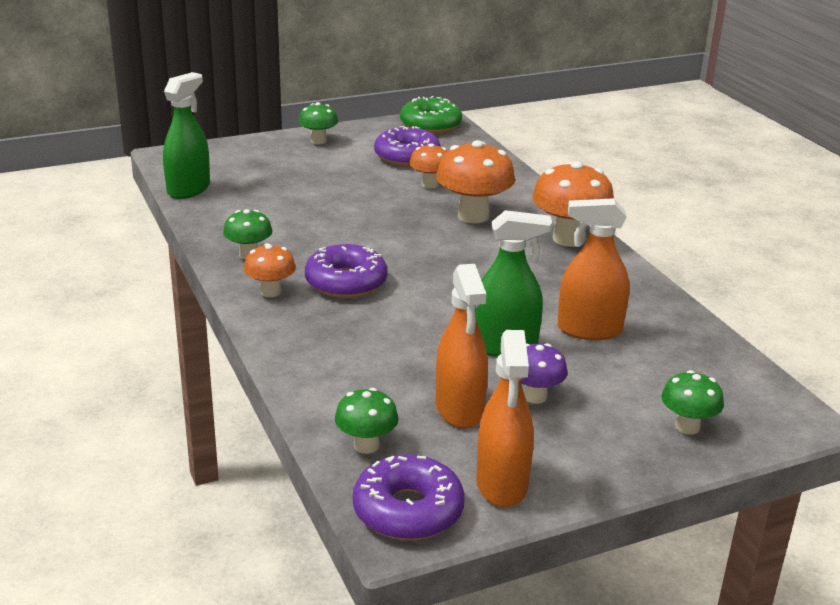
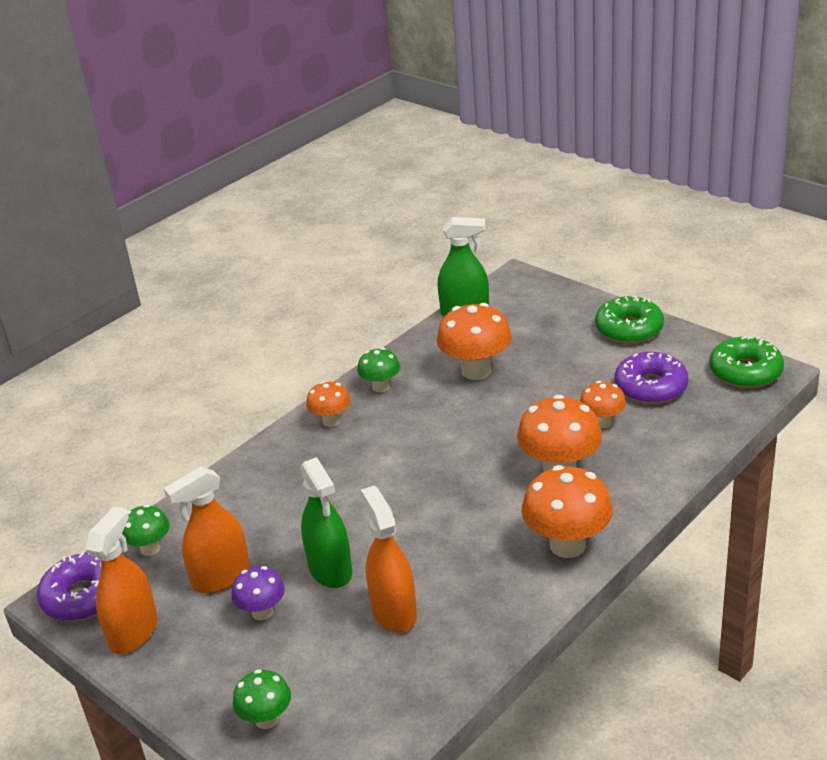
camera: 70 degrees right, 5 degrees up
green mushroom [298,102,338,144] -> green donut [595,296,664,344]
purple donut [305,244,388,298] -> none
orange spray bottle [476,330,534,507] -> orange spray bottle turned 135 degrees clockwise [86,506,158,654]
none -> orange mushroom [437,303,512,380]

